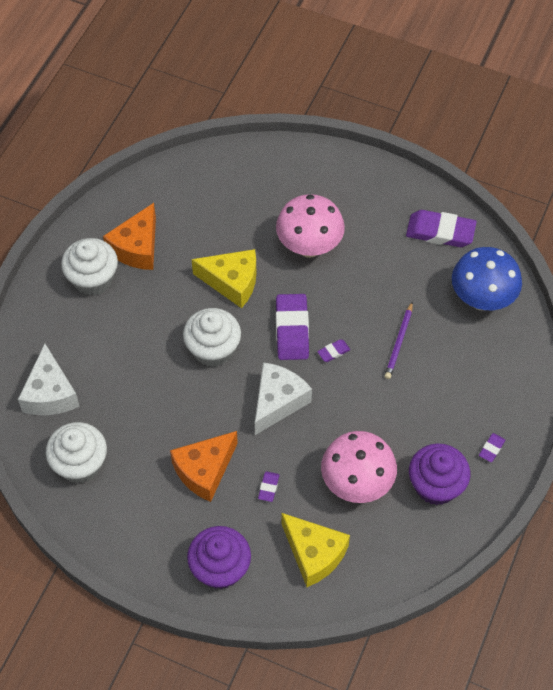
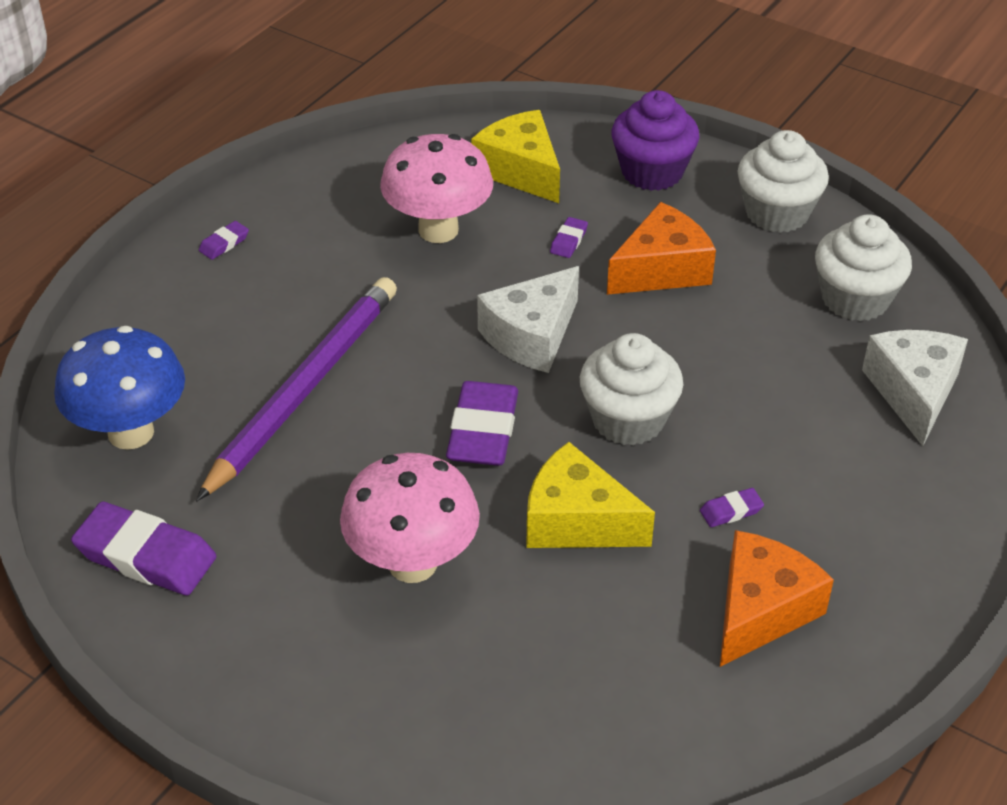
camera: 170 degrees left, 15 degrees down
white cupcake [61,238,118,296] -> white cupcake moved to [737,130,829,233]
purple eraser [317,339,350,362] -> purple eraser moved to [700,488,764,527]
purple pencil [385,302,413,379] -> purple pencil [196,277,397,501], size x2.13
purple cupcake [409,443,470,505] -> none

